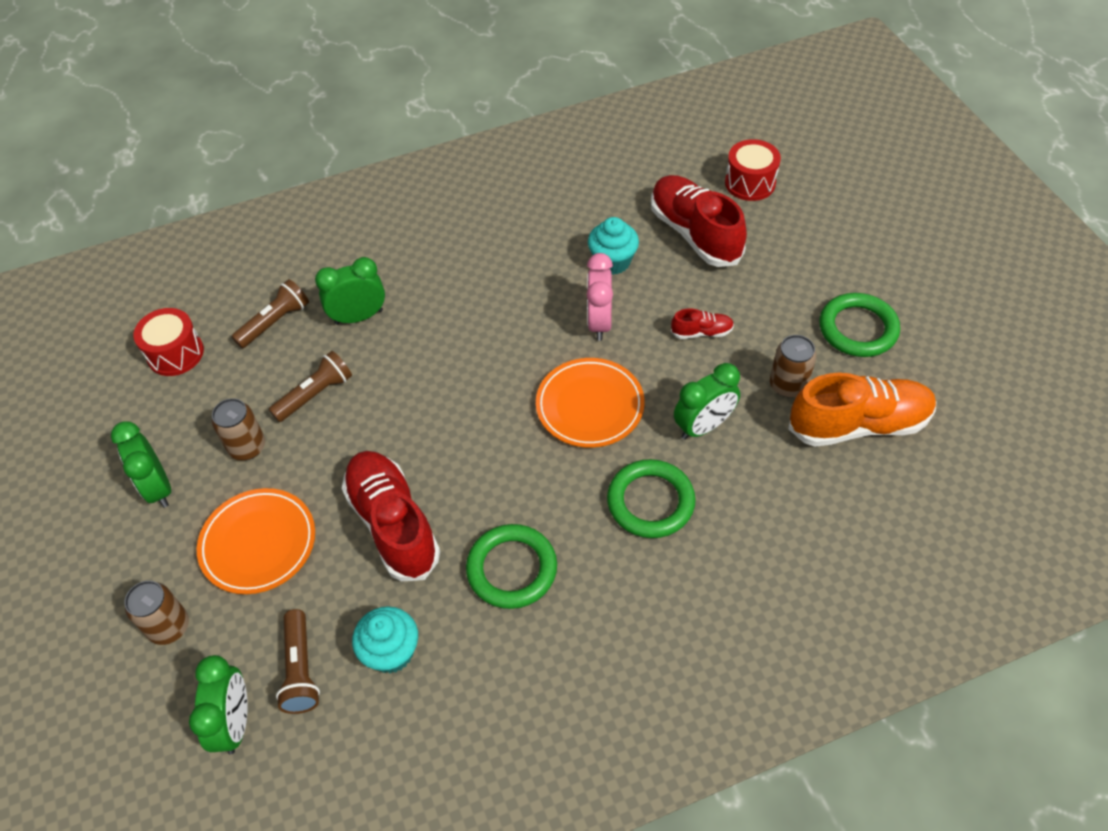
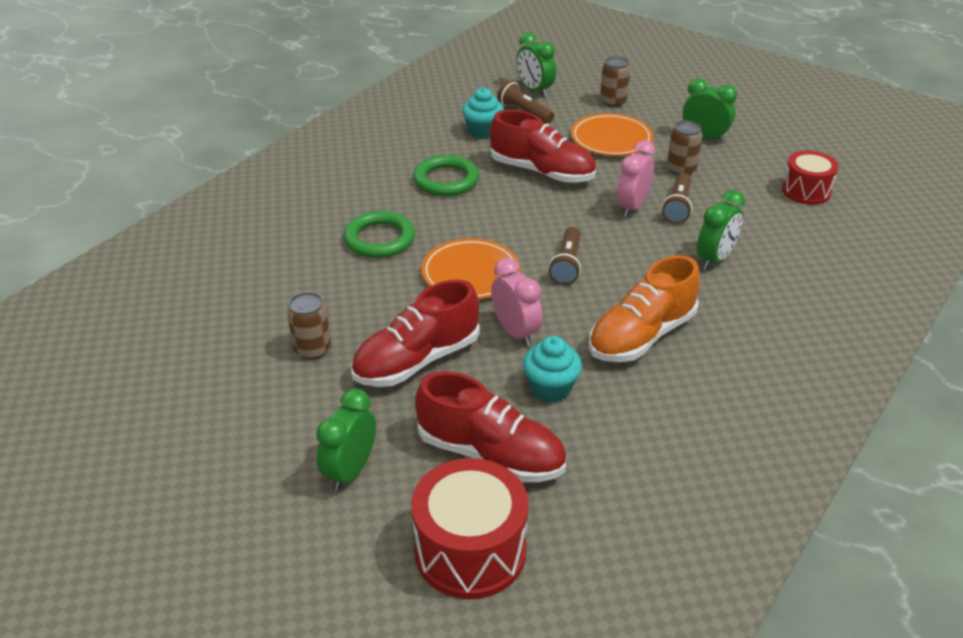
camera: 145 degrees right, 15 degrees down
brown flashlight [231,279,309,348] -> brown flashlight moved to [549,227,581,285]
red shoe [671,308,734,339] -> red shoe [351,280,480,387], size x2.20
green clock [674,363,740,440] -> green clock moved to [316,389,376,491]
red drum [725,139,781,201] -> red drum [411,458,529,599], size x1.55
orange shoe [788,373,937,447] -> orange shoe moved to [589,255,700,362]
green ring [820,293,900,357] -> none
none -> pink clock [617,140,656,217]

